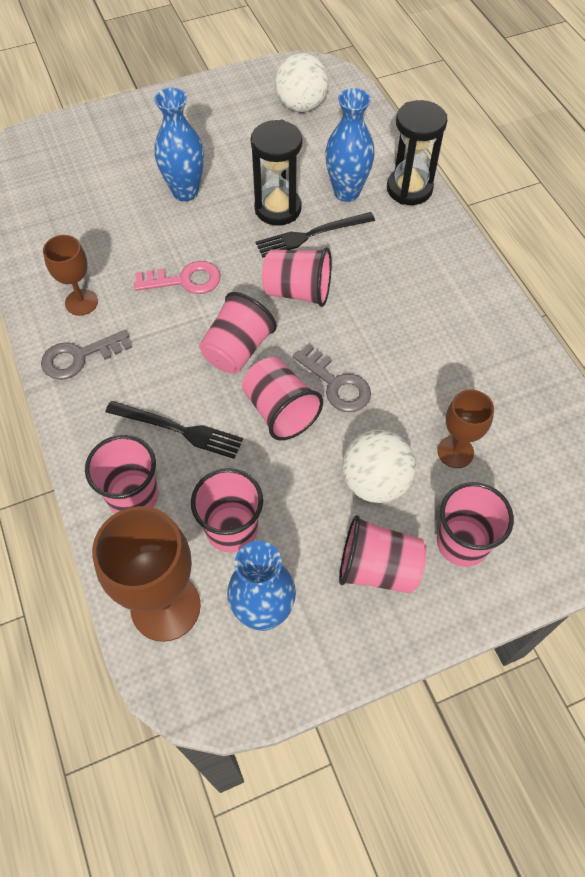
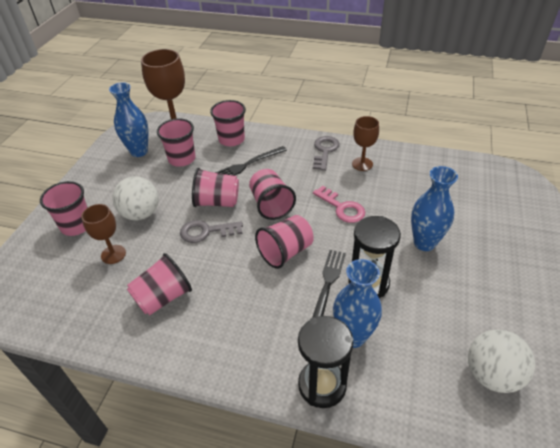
camera: 130 degrees right, 15 degrees down
pink key [134,261,220,294] -> pink key turned 75 degrees counterclockwise [313,186,365,223]
pink cup [339,515,427,594] -> pink cup moved to [127,253,192,316]

